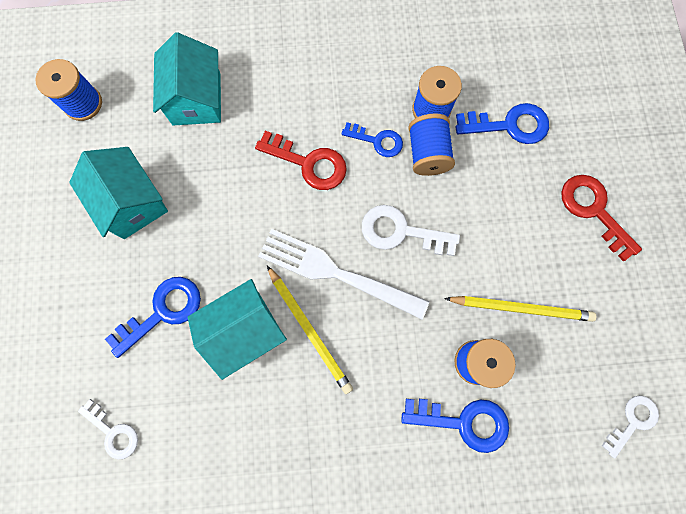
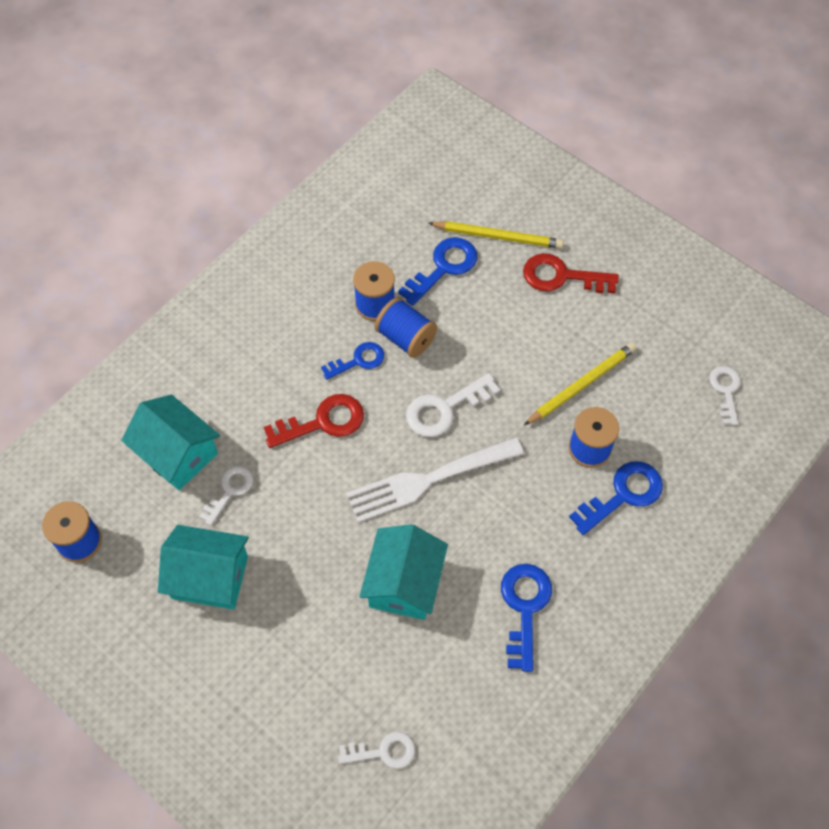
camera: 45 degrees left, 15 degrees down
blue key [105,277,201,358] -> blue key moved to [501,564,552,672]
yellow pencil [267,266,353,394] -> yellow pencil moved to [428,221,564,249]
none -> white key [199,466,253,526]

